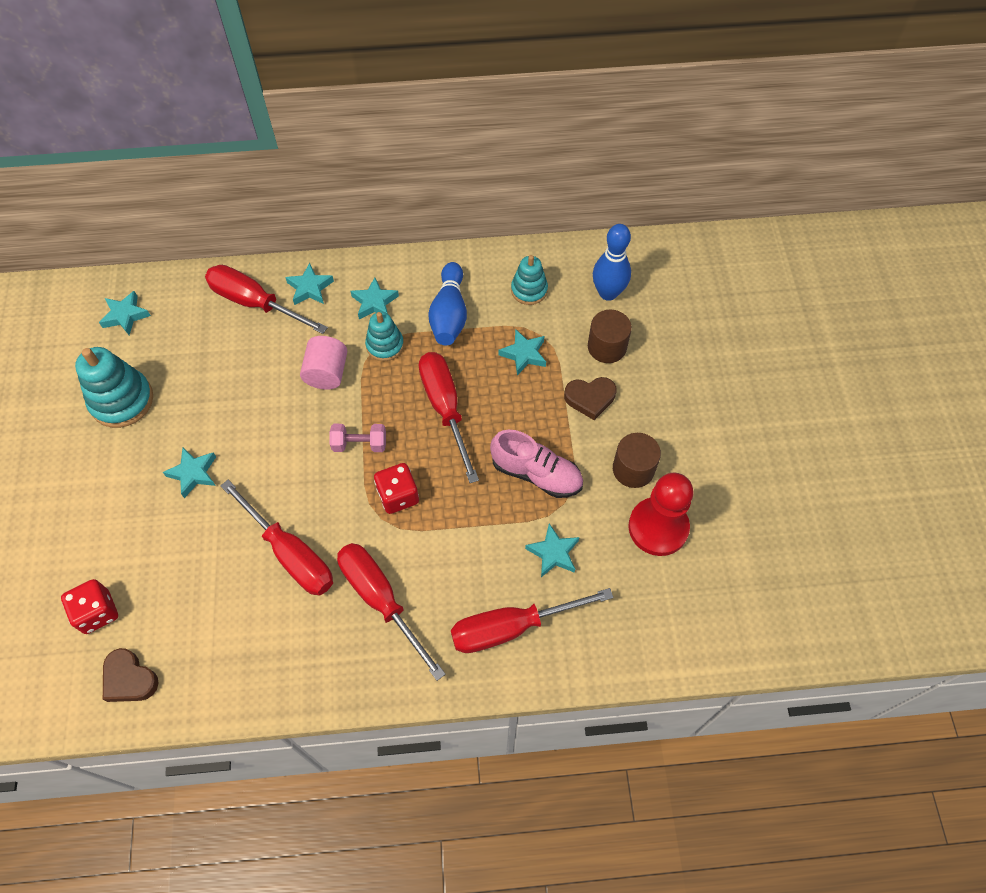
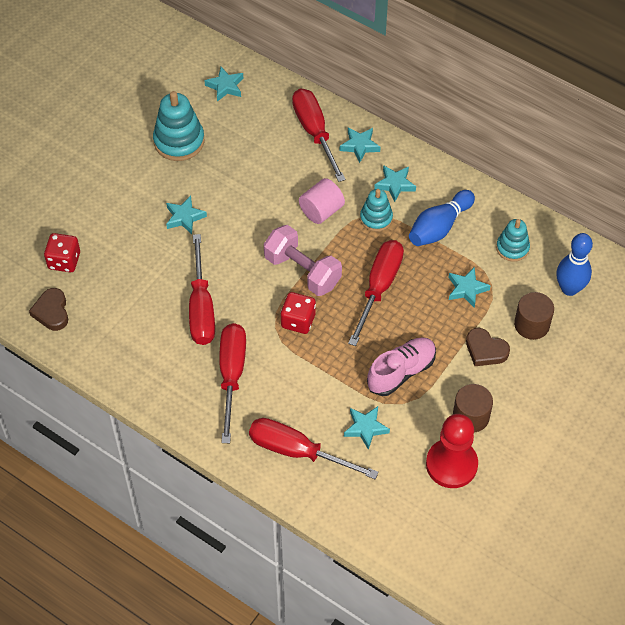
camera: 40 degrees right, 5 degrees down
pink dumbbell [329,424,386,452] -> pink dumbbell [264,225,342,296], size x1.73
pink shoe [490,430,583,498] -> pink shoe turned 105 degrees counterclockwise [367,337,436,396]

